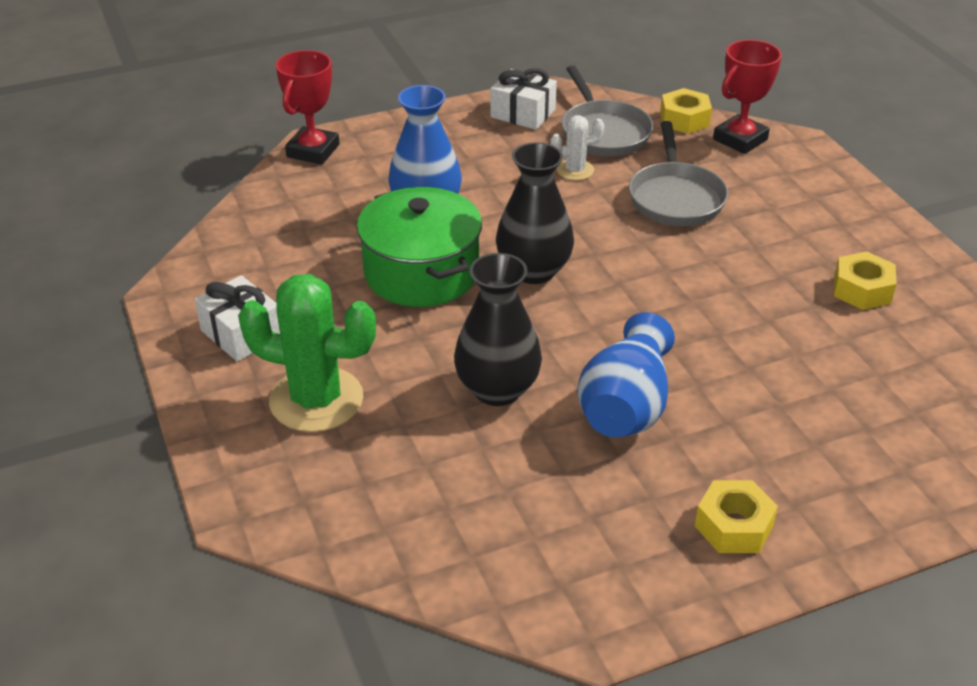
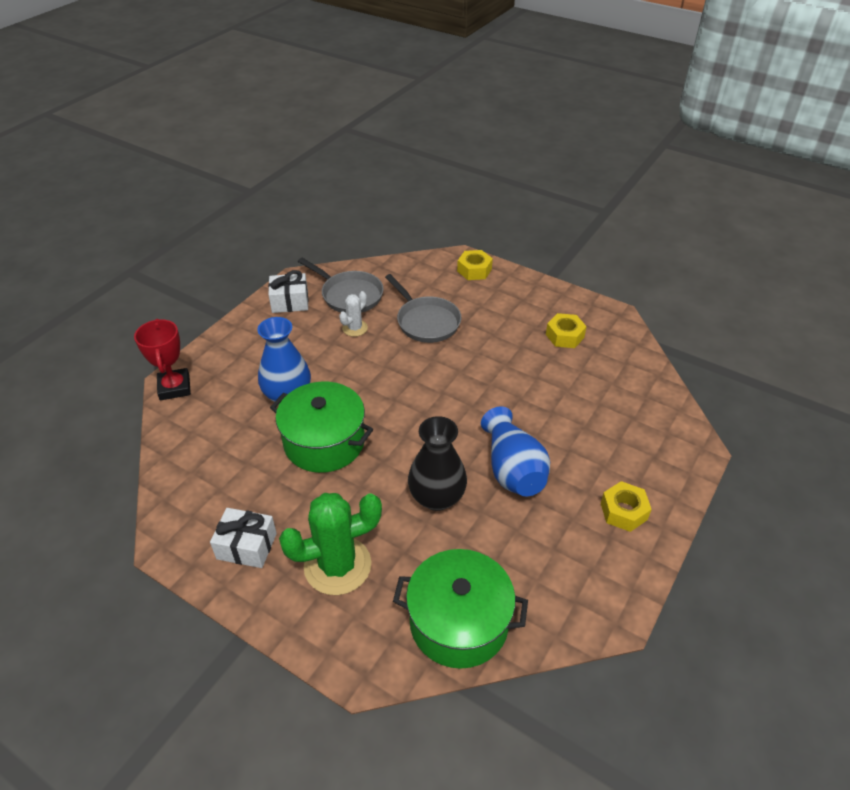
camera: 35 degrees left, 5 degrees up
black vase [496,142,574,284] -> none
yellow nut [660,88,712,134] -> yellow nut moved to [457,250,493,280]
red trophy [713,40,782,154] -> none
none -> green pot [393,549,528,669]

